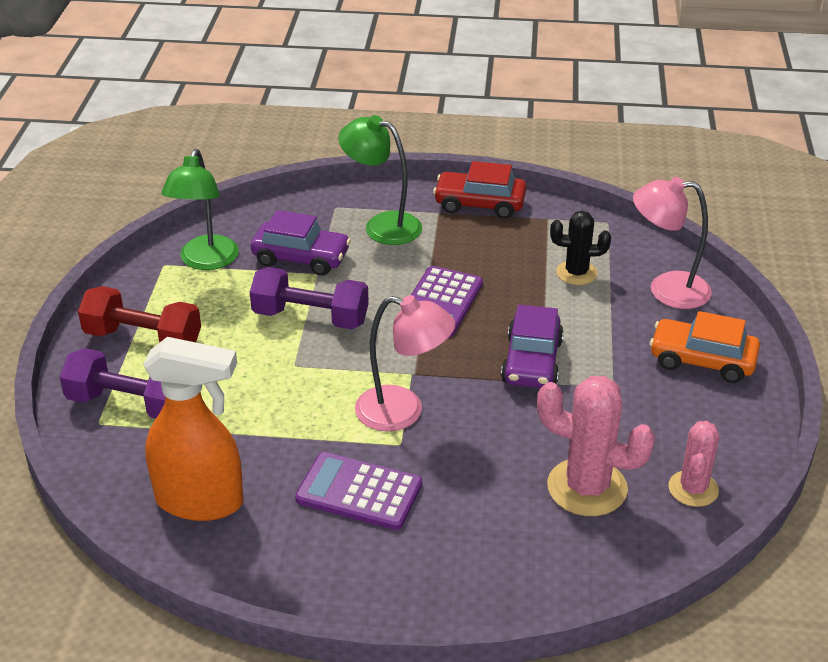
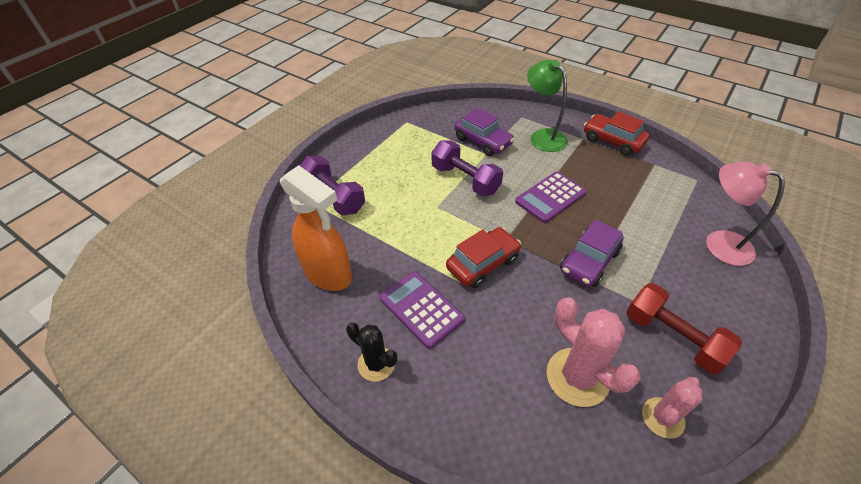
camera: 30 degrees right, 10 degrees up
red dumbbell [78,286,201,343] -> red dumbbell moved to [626,283,742,374]
green lamp [161,148,239,270] -> none
pink lamp [355,295,455,432] -> red car [446,227,521,288]
black cactus [550,211,611,285] -> black cactus moved to [346,322,397,382]
orange car [650,311,760,383] -> none

